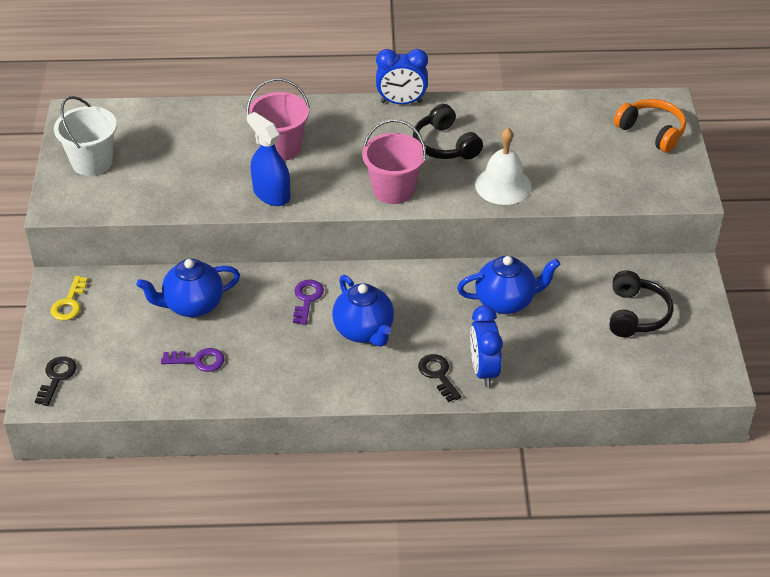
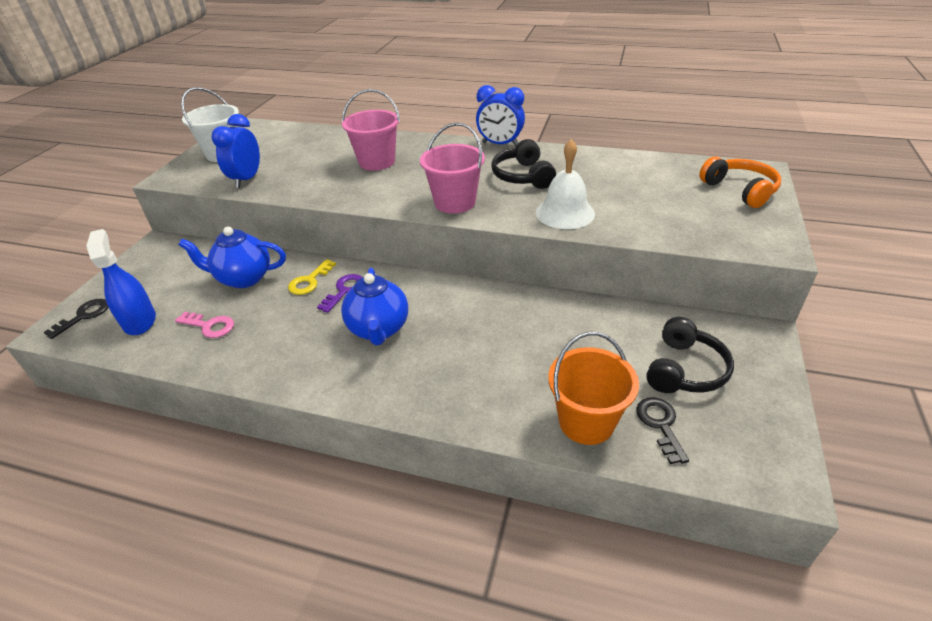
camera: 20 degrees right, 5 degrees down
yellow key [51,276,88,321] -> yellow key moved to [288,259,336,295]
purple key [161,348,225,372] -> pink key [175,312,234,338]
blue spray bottle [247,112,290,206] -> blue spray bottle moved to [86,229,156,335]
black key [418,354,461,402] -> black key moved to [636,397,689,464]
blue teapot [457,256,560,314] -> none
blue clock [470,305,503,387] -> blue clock moved to [212,114,260,188]
none -> orange bucket [548,332,639,445]

